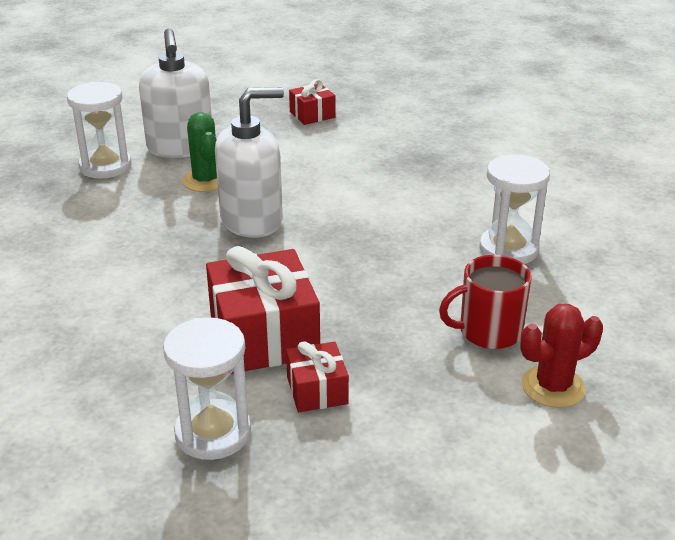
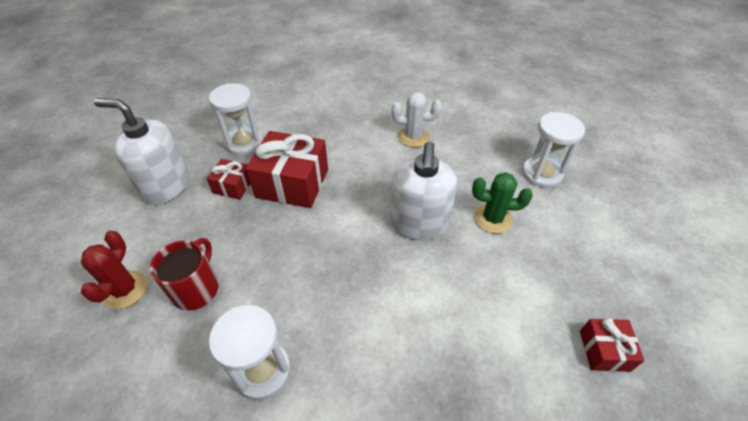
camera: 120 degrees right, 15 degrees up
white soap dispenser [139,28,212,158] -> white soap dispenser moved to [94,98,190,205]
none -> white cactus [391,92,442,147]

